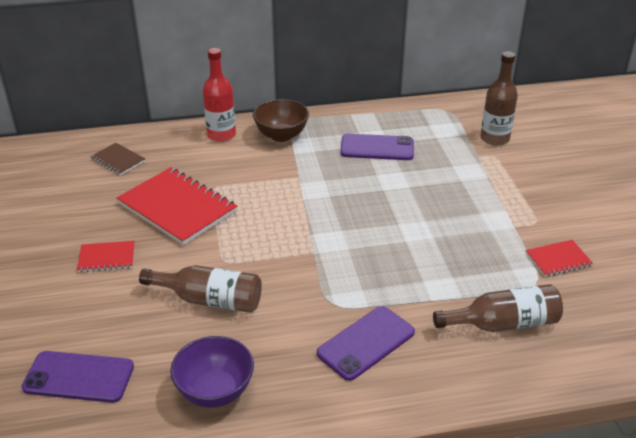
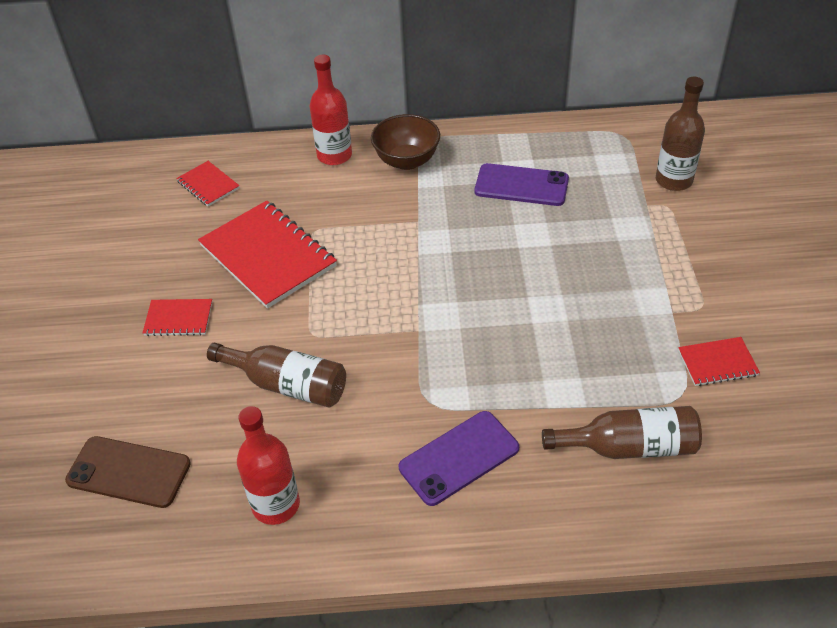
camera: 10 degrees right, 10 degrees up
purple phone [21,351,134,403] -> brown phone [65,436,191,508]
brown notebook [90,143,145,175] -> red notebook [176,161,240,206]
purple bowl [170,336,254,408] -> red bottle [237,406,300,525]

